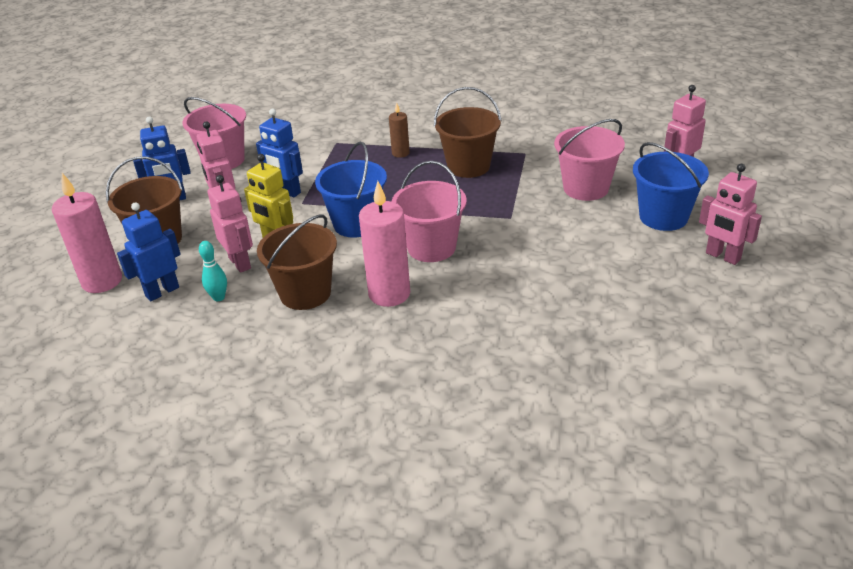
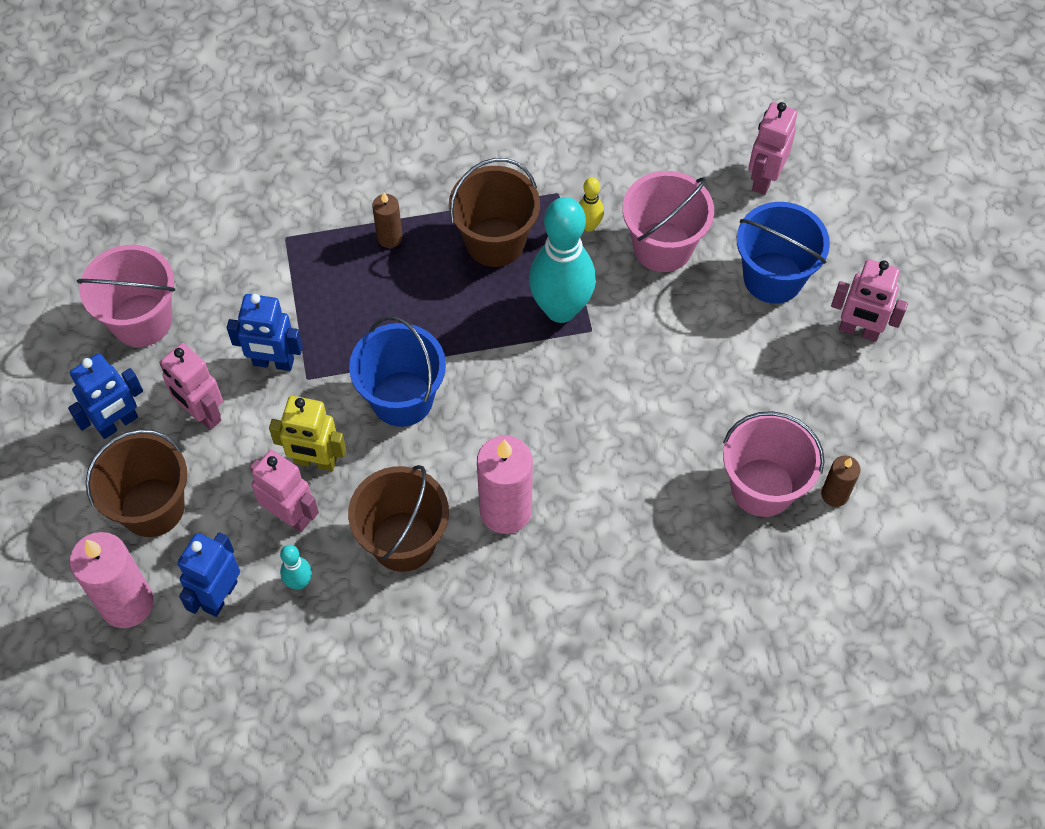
camera: 25 degrees left, 25 degrees up
pink bucket [392,161,466,262] -> pink bucket moved to [723,411,825,517]
none -> turquoise bowling pin [529,197,596,323]
none -> yellow bowling pin [579,177,604,231]
none -> brown candle [821,455,861,507]

